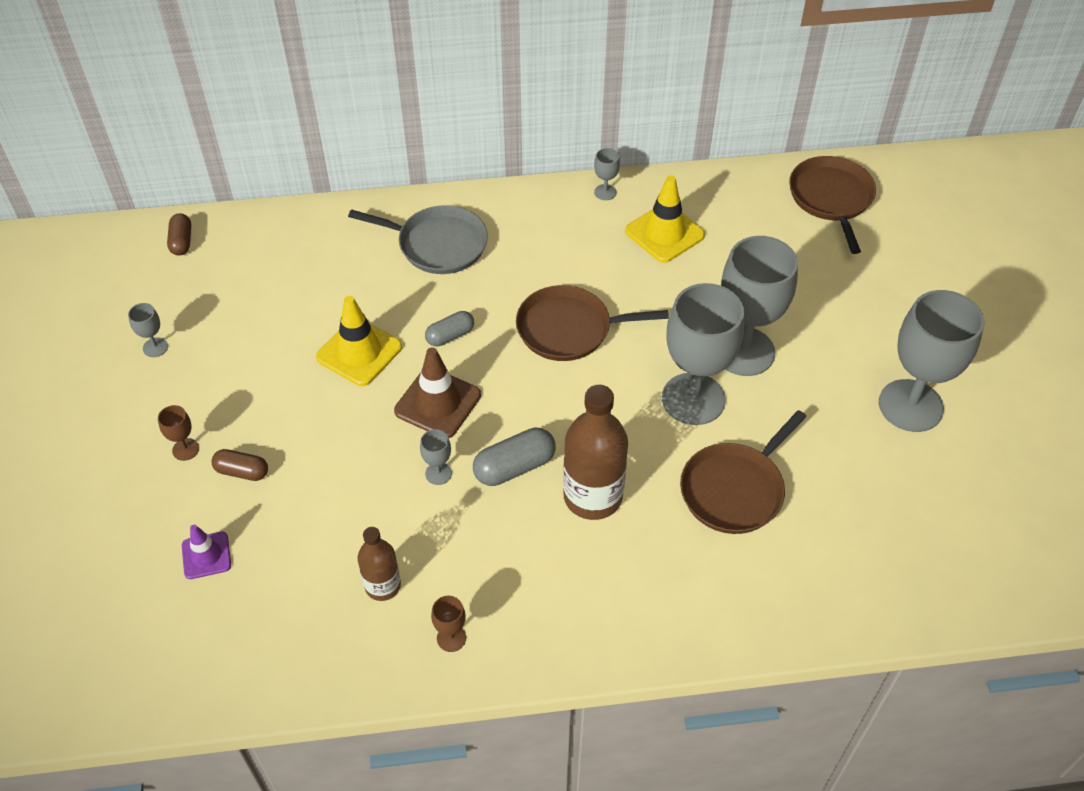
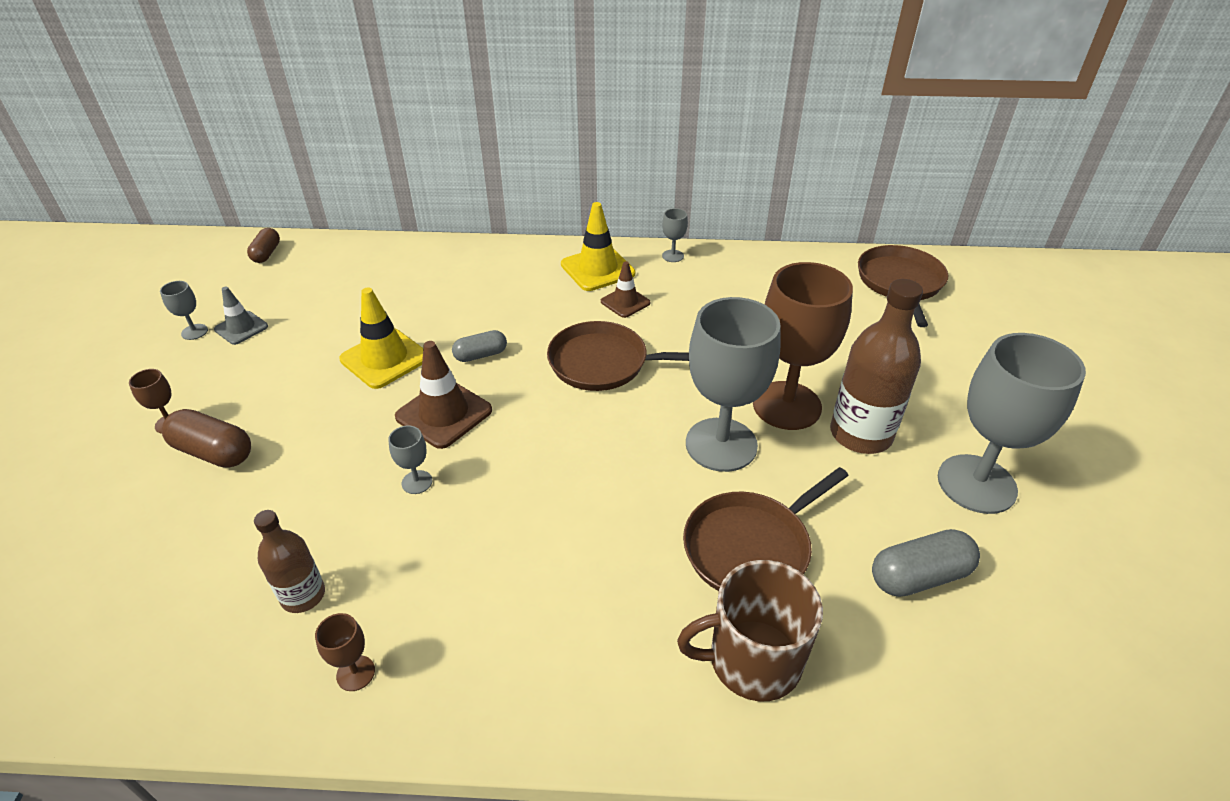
camera: 10 degrees right, 10 degrees down
purple traffic cone [182,525,231,579] -> none
brown capsule [212,449,268,481] -> brown capsule [162,409,251,468], size x1.53
grey pan [348,205,488,274] -> none
grey capsule [473,428,556,486] -> grey capsule moved to [872,529,980,597]
brown bottle [563,385,628,520] -> brown bottle moved to [830,279,923,454]
yellow traffic cone [625,175,705,263] -> yellow traffic cone moved to [561,202,635,291]
grey goblet [721,236,798,376] -> brown goblet [753,262,853,430]
none -> grey traffic cone [214,287,268,345]
none -> brown traffic cone [601,261,650,318]
none -> brown mug [677,560,823,701]

